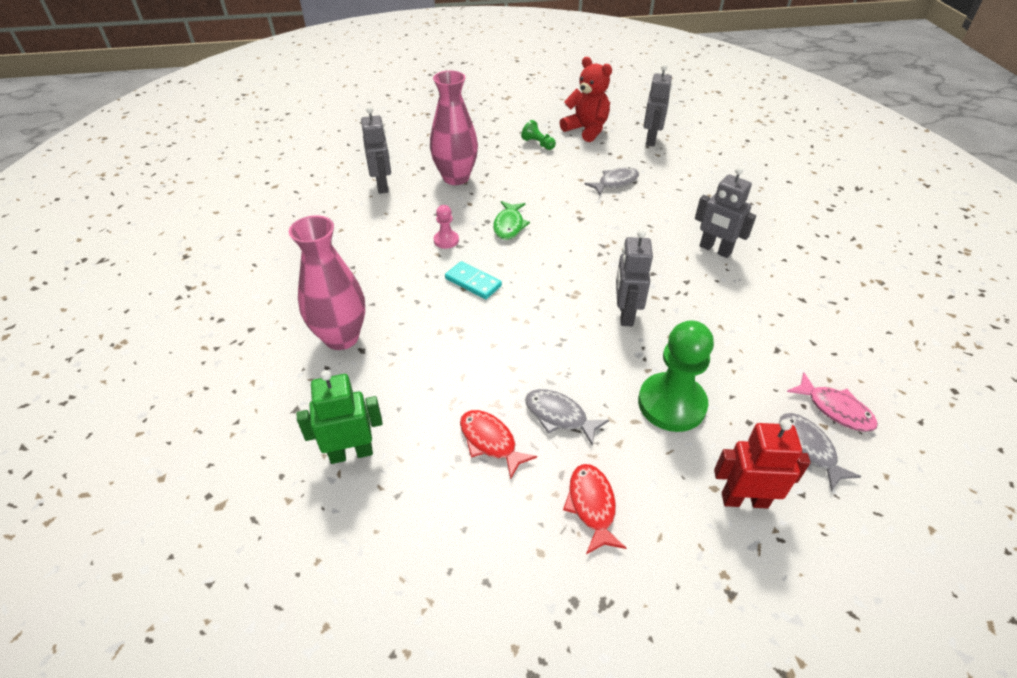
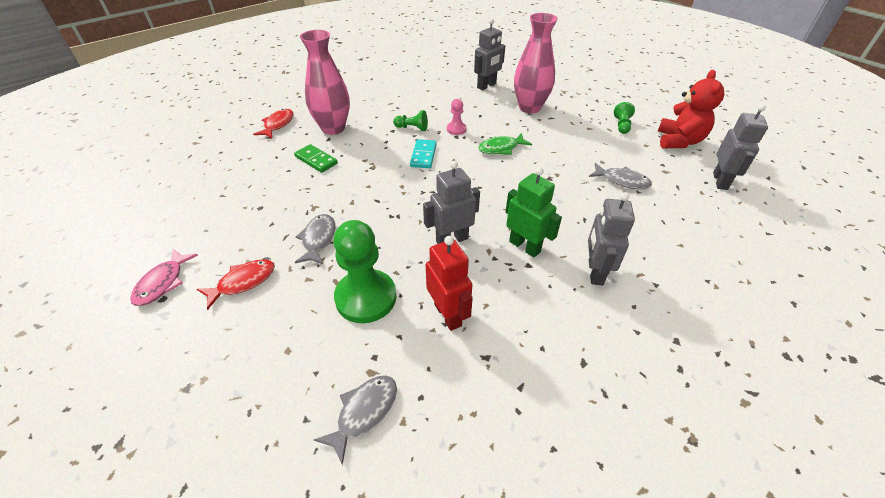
camera: 60 degrees right, 0 degrees up
green robot [297,370,383,464] -> green robot moved to [506,167,562,257]
red fish [460,410,537,480] -> red fish moved to [253,109,294,138]
grey robot [644,64,672,147] -> grey robot turned 60 degrees counterclockwise [713,105,768,190]
red robot [714,419,810,509] -> red robot moved to [426,236,473,331]
pink fish [787,372,878,432] -> pink fish moved to [130,249,198,306]
none -> green domino [294,144,338,173]
none -> green pawn [393,110,428,131]

